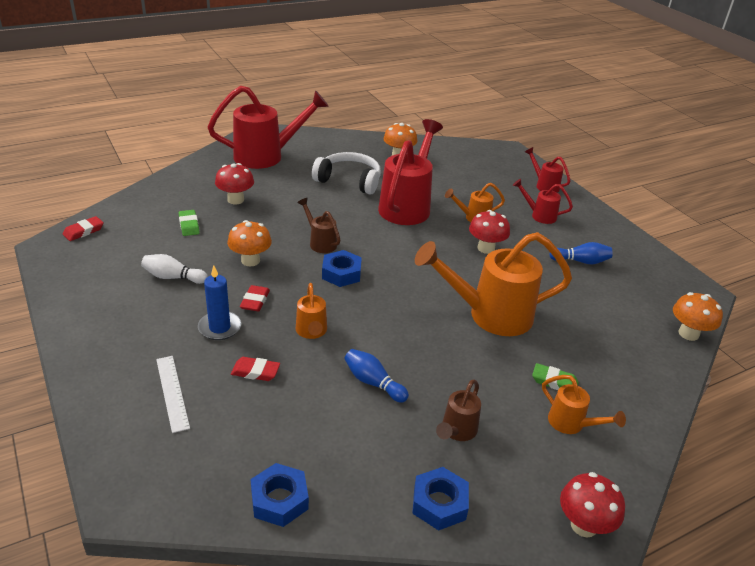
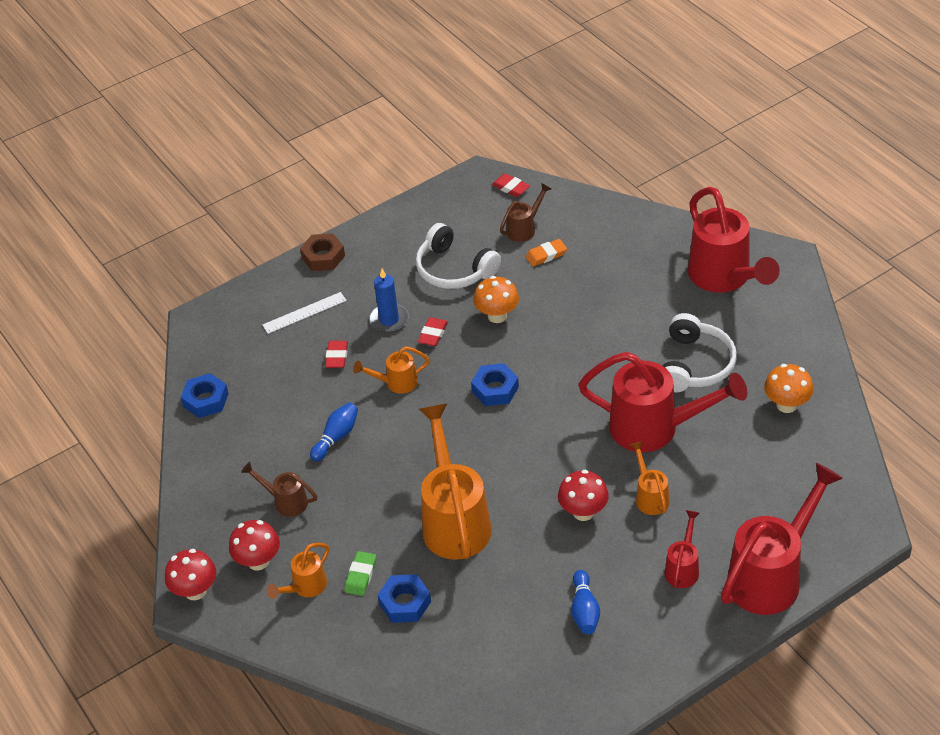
camera: 90 degrees right, 10 degrees up
white bowling pin [141,254,208,284] -> white headphones [416,223,501,289]
green eraser [179,210,200,236] -> orange eraser [525,239,567,266]
red mushroom [215,163,254,204] -> red mushroom moved to [229,520,280,571]
red eraser [240,285,270,311] -> red eraser turned 75 degrees counterclockwise [418,317,448,346]
brown watering can [297,198,341,253] -> brown watering can moved to [500,183,551,242]
blue nut [412,467,469,531] -> blue nut moved to [378,574,431,623]
red watering can [525,147,570,193] -> red watering can [721,463,843,615], size x2.07
orange mushroom [673,292,723,341] -> none
none -> brown nut [300,233,345,271]

